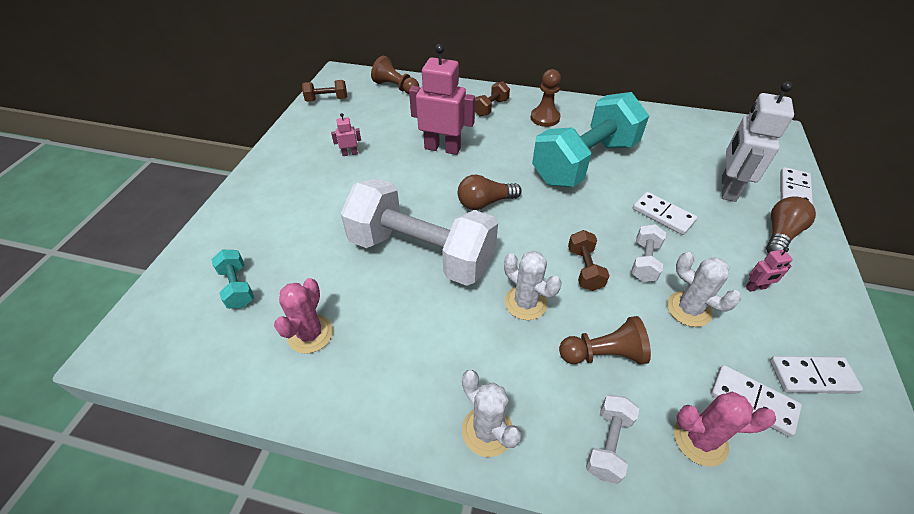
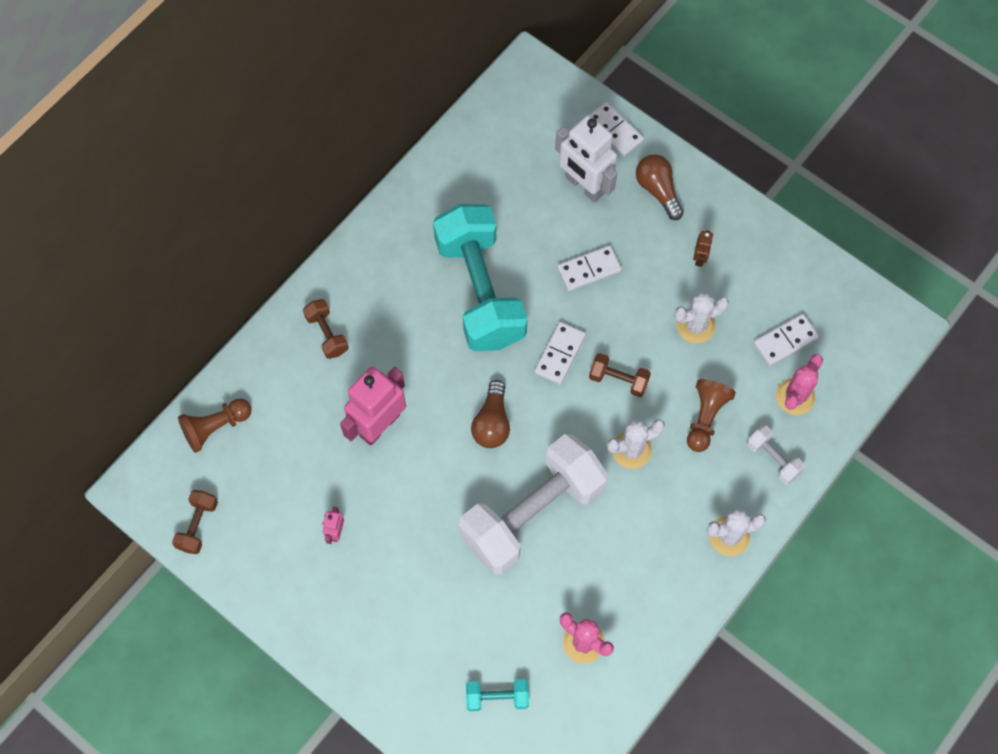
camera: 65 degrees left, 20 degrees up
brown pawn [530,69,561,127] -> none
white dumbbell [631,224,666,282] -> none
pink robot [746,247,793,292] -> brown robot [693,230,713,267]
white domino [770,356,863,394] -> white domino moved to [534,322,586,384]

